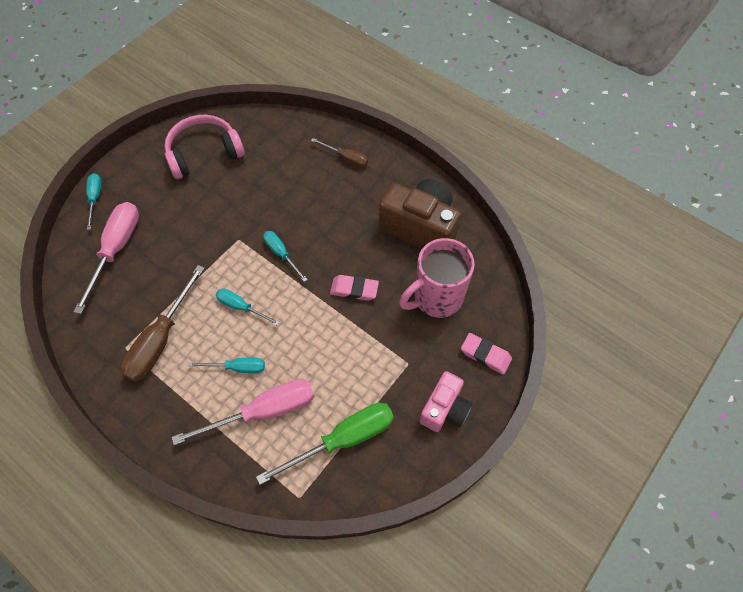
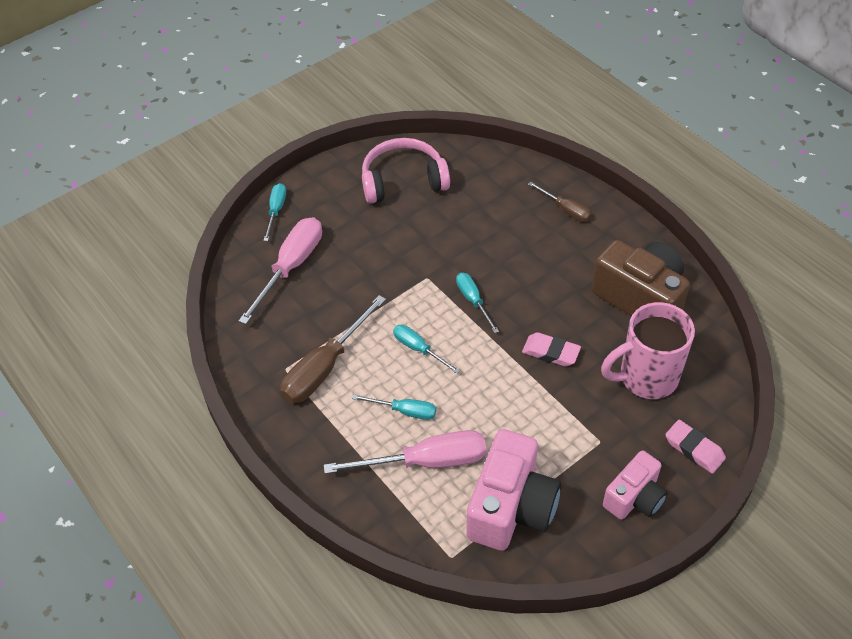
camera: 15 degrees right, 10 degrees down
green screwdriver [256,403,394,485] -> pink camera [467,429,561,551]

